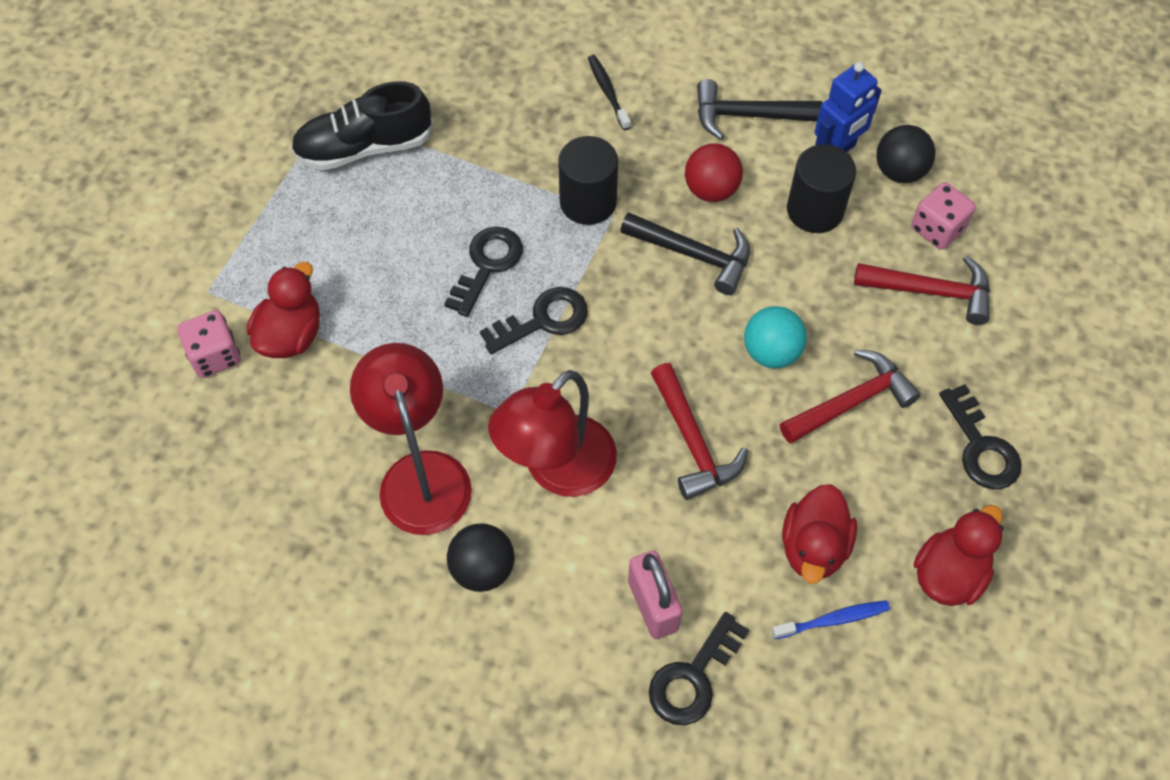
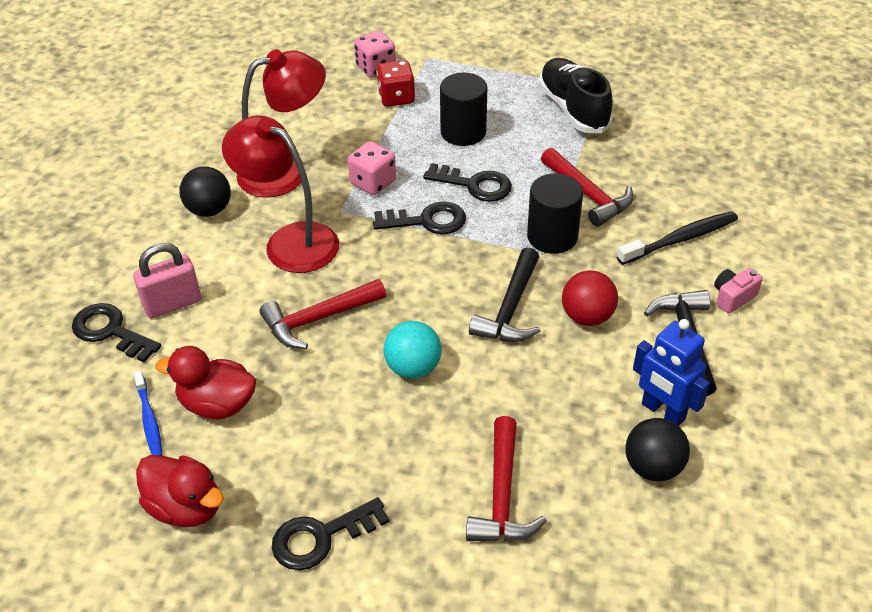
camera: 85 degrees right, 15 degrees down
red duck [247,262,320,358] -> red dice [377,60,415,107]
black key [480,287,588,354] -> black key turned 60 degrees counterclockwise [373,201,466,234]
black toothbrush [588,55,631,130] -> black toothbrush [617,211,738,265], size x1.51
red hammer [780,349,921,444] -> red hammer moved to [541,148,634,227]
black cylinder [787,144,856,233] -> black cylinder moved to [440,73,488,146]
pink dice [911,182,976,249] -> pink dice moved to [348,141,396,195]
none -> pink camera [714,268,763,314]

